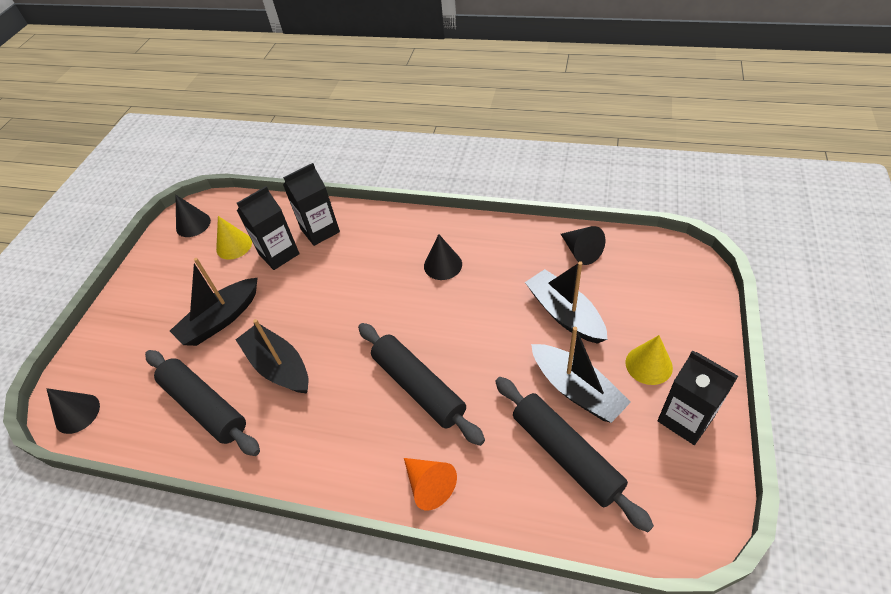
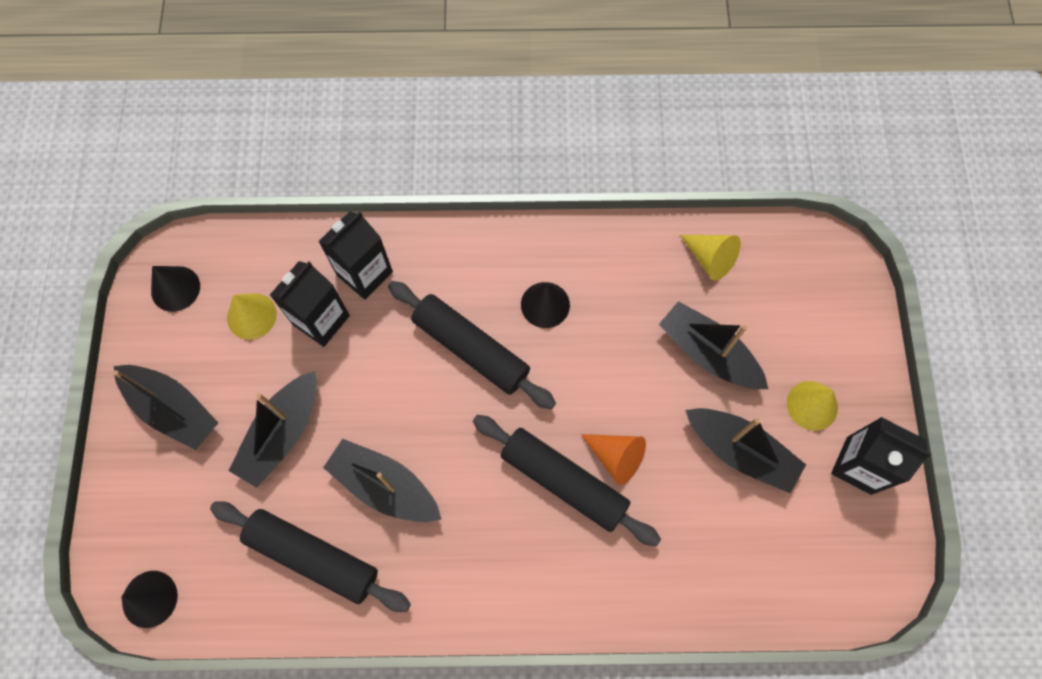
camera: 20 degrees left, 20 degrees up
orange cone [404,458,457,511] -> orange cone moved to [581,434,646,485]
black rolling pin [495,377,654,532] -> black rolling pin moved to [388,281,556,410]
black cone [561,226,605,265] -> yellow cone [680,235,741,281]
none -> black boat [113,365,218,450]

